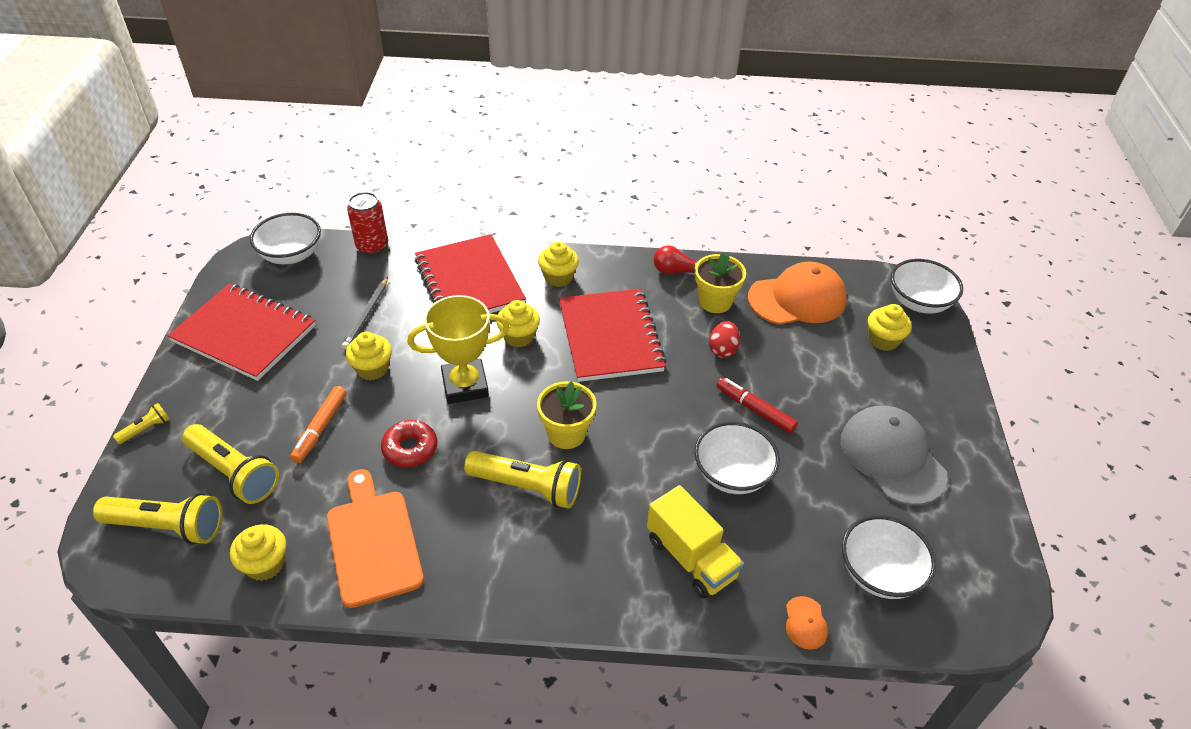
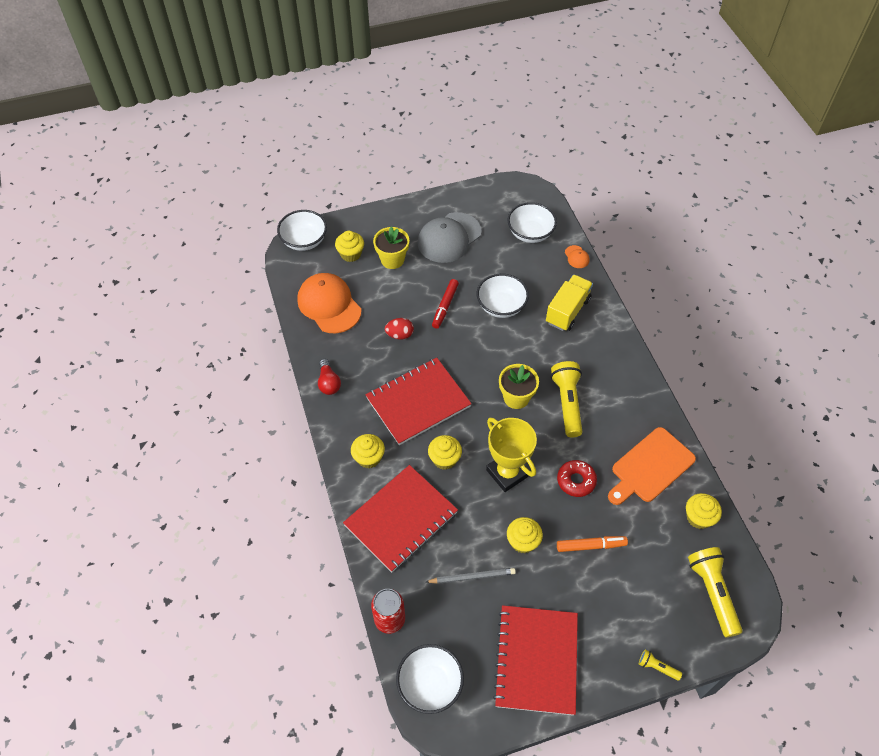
camera: 110 degrees left, 10 degrees up
yellow flashlight [182,424,279,504] -> none
yellow flower pot [695,253,746,313] -> yellow flower pot moved to [373,227,409,269]
orange cap [786,596,828,650] -> orange cap turned 90 degrees clockwise [565,245,590,268]

